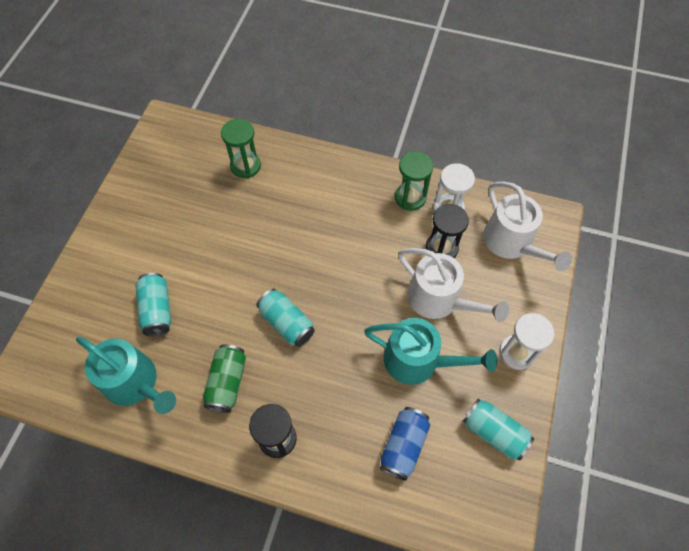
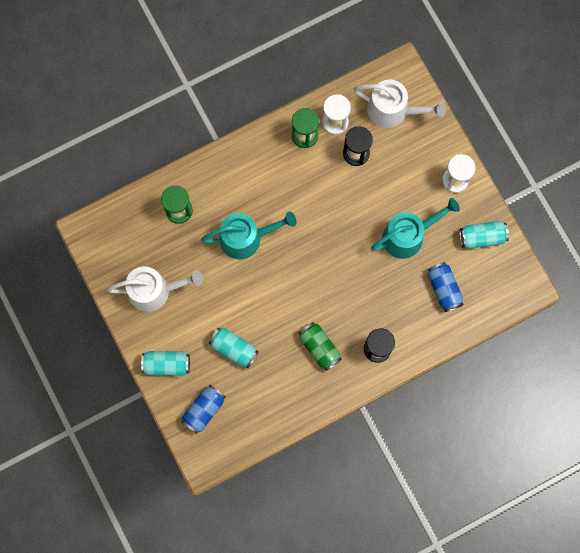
camera: 45 degrees left, 15 degrees up
turquoise watering can [76,336,176,414] -> turquoise watering can moved to [201,211,297,259]
turquoise can [256,289,315,347] -> turquoise can moved to [141,351,190,376]
white watering can [398,248,509,323] -> white watering can moved to [106,266,203,312]
none -> blue can [181,385,225,434]

